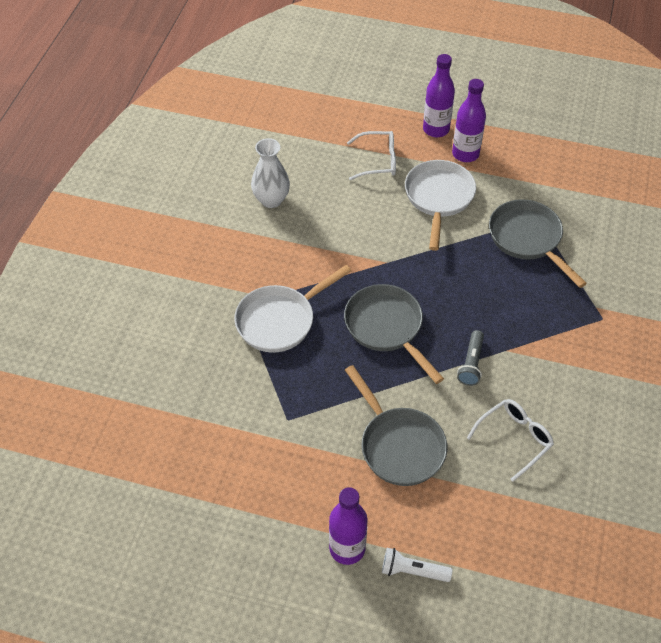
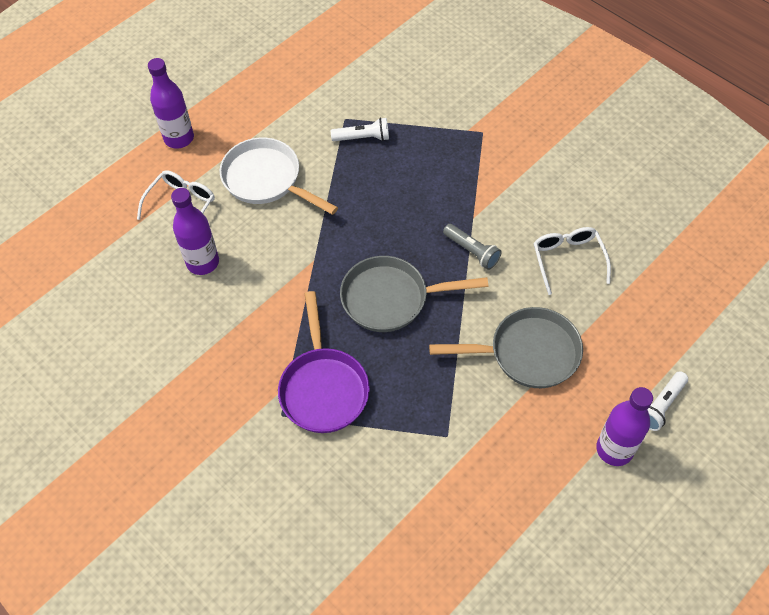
camera: 60 degrees left, 5 degrees up
white pan [235,265,351,353] -> purple pan [278,291,370,433]
white vase [251,138,290,208] -> none
purple bottle [452,79,486,162] -> purple bottle moved to [171,188,219,275]
grey pan [489,199,587,288] -> white flashlight [331,118,389,141]

